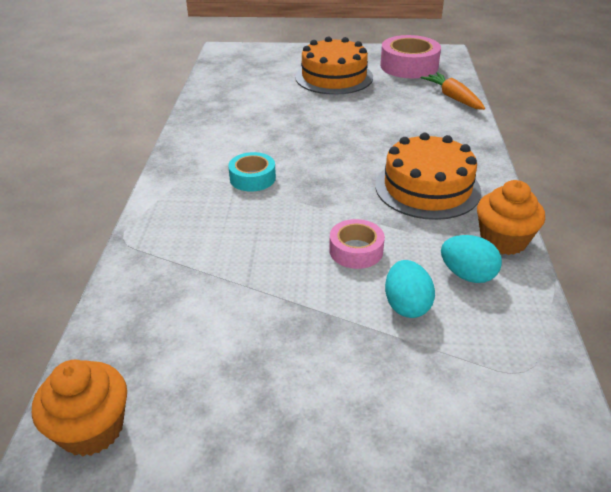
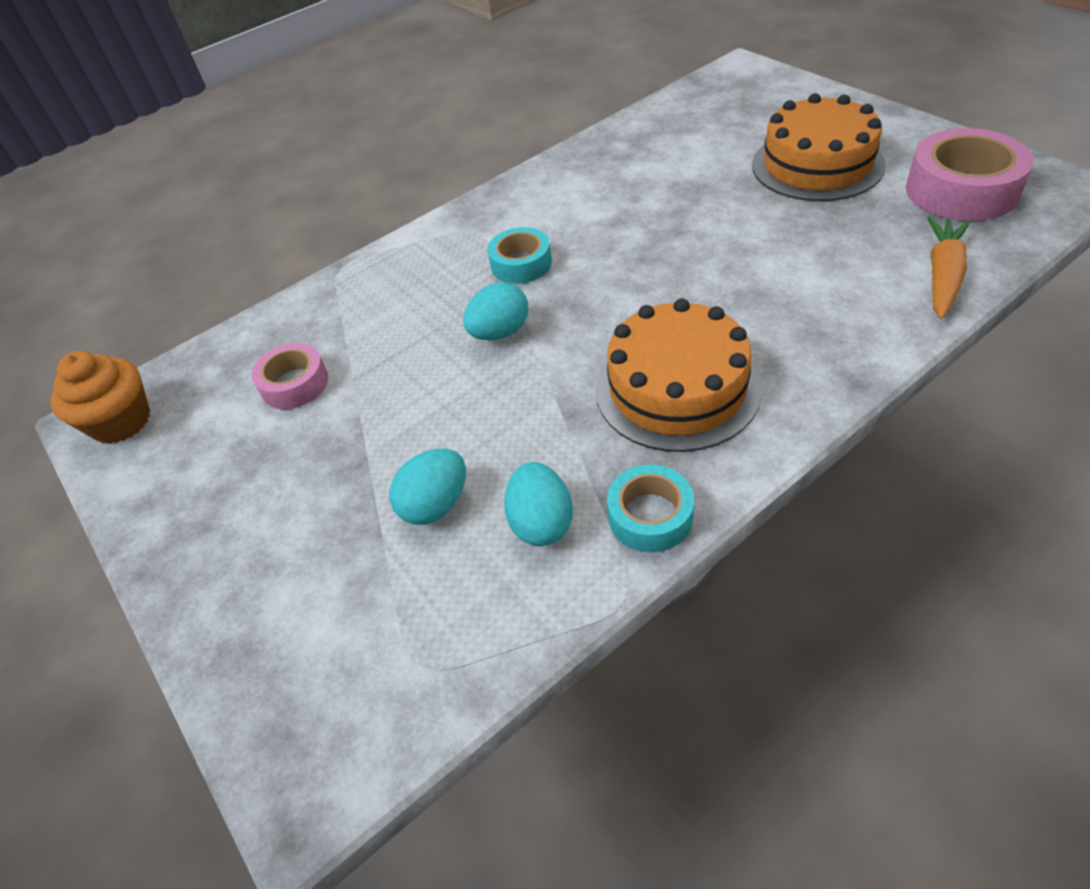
camera: 55 degrees right, 10 degrees up
pink tape [329,219,385,269] -> pink tape moved to [251,343,328,409]
orange cupcake [477,180,545,255] -> turquoise tape [607,465,694,552]
none -> turquoise egg [463,282,528,340]

